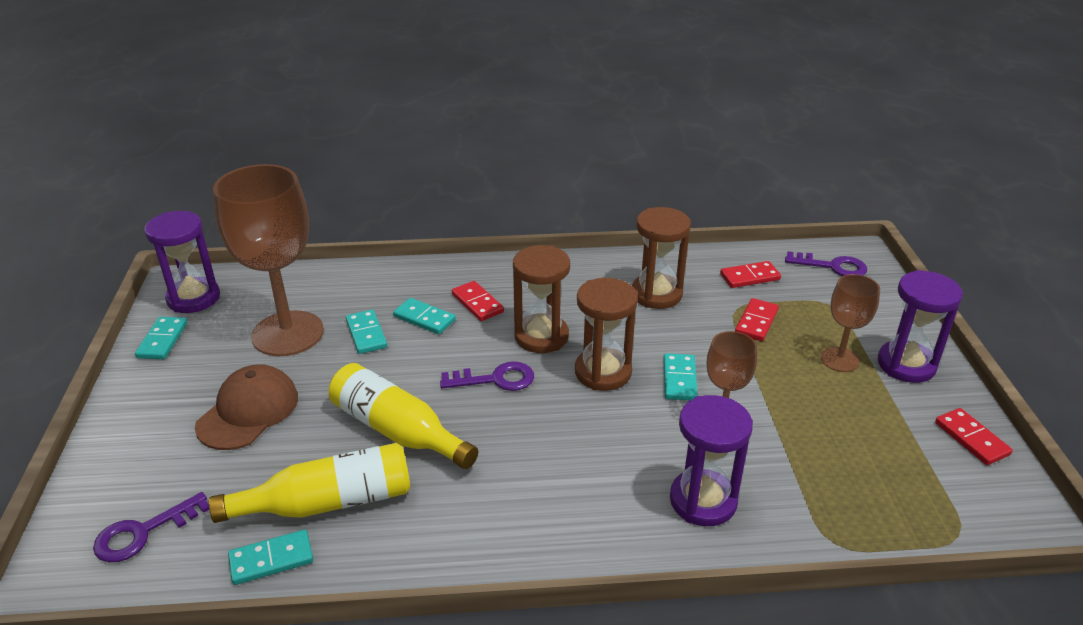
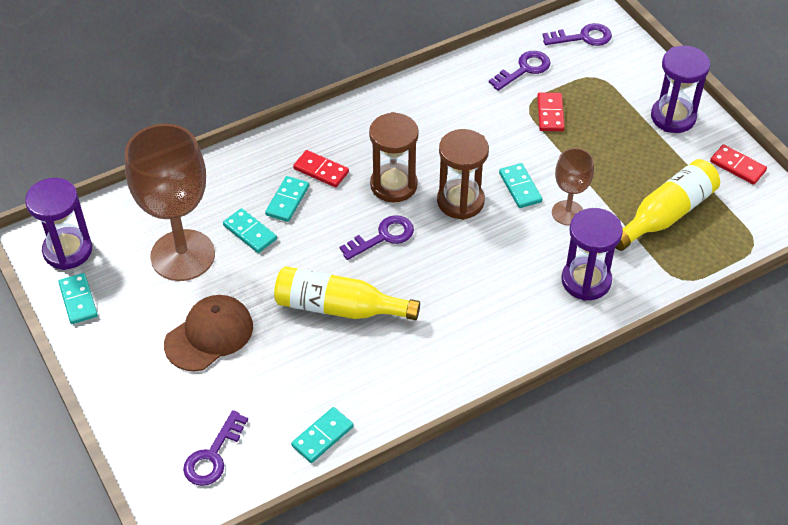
camera: 25 degrees left, 15 degrees up
brown cap [195,364,298,450] -> brown cap turned 45 degrees clockwise [164,295,253,371]
yellow bottle [209,443,410,523] -> yellow bottle moved to [615,159,720,251]
turquoise domino [393,298,456,334] -> turquoise domino turned 75 degrees counterclockwise [265,176,309,222]
brown hourglass [632,207,691,309] -> none
red domino [720,261,781,288] -> purple key [489,51,550,91]
brown goblet [820,274,880,372] -> none

